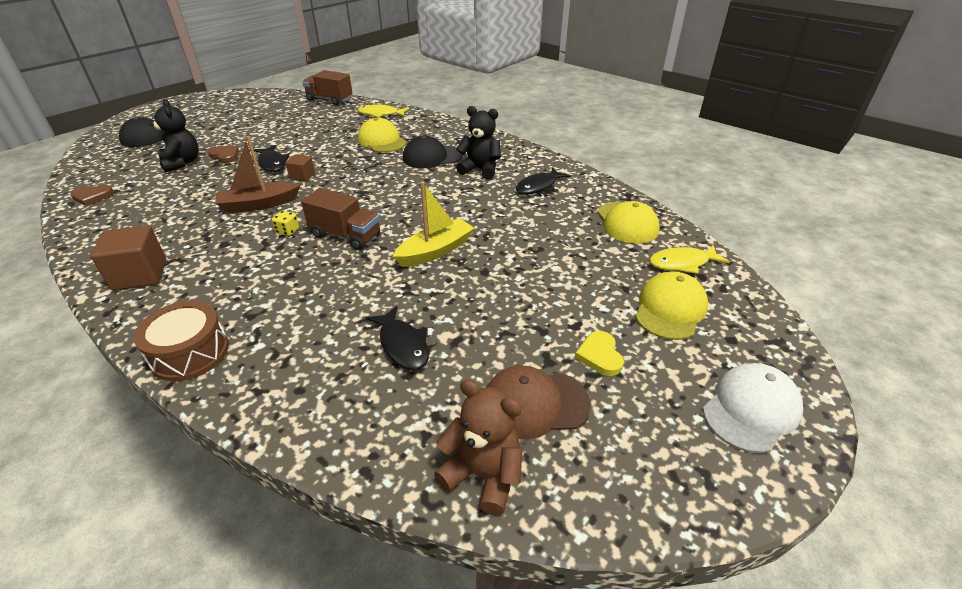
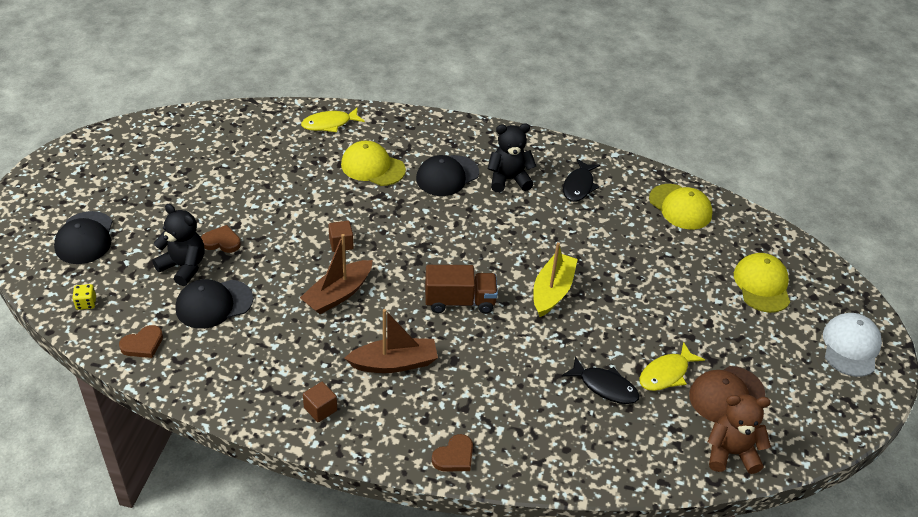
camera: 30 degrees left, 5 degrees up
brown cube [91,225,166,291] -> brown cube [303,382,337,422], size x0.56
brown drum [134,301,229,381] -> brown heart [432,434,473,471]
black fish [254,145,289,172] -> none
yellow dice [272,211,299,236] -> yellow dice moved to [72,284,96,310]
brown truck [302,70,352,105] -> none
yellow heart [575,331,624,376] -> none
yellow fish [649,245,730,274] -> yellow fish moved to [640,342,705,391]
none -> black cap [176,279,253,329]
none -> brown boat [344,309,438,373]

